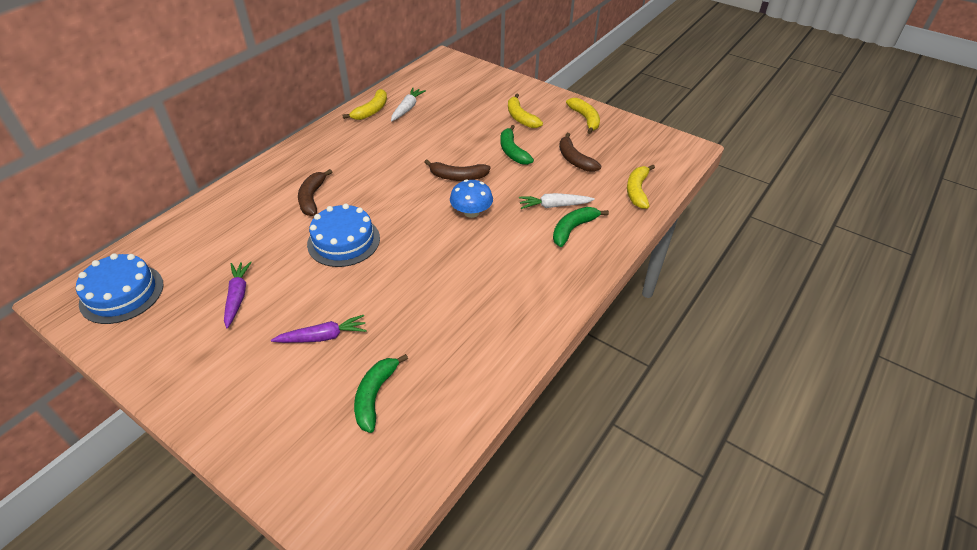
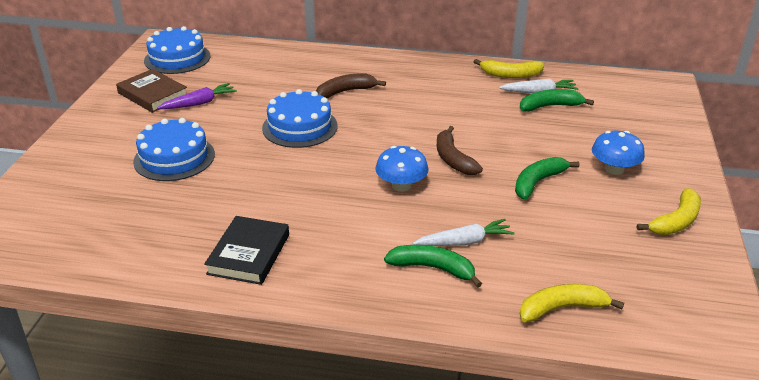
camera: 65 degrees right, 10 degrees down
purple carrot [271,315,367,343] -> blue cake [133,118,215,181]
green banana [354,354,408,433] -> green banana moved to [520,89,594,112]
yellow banana [508,94,543,128] -> blue mushroom [592,131,645,175]
white carrot [519,193,595,209] -> white carrot turned 105 degrees clockwise [413,219,515,246]
brown banana [559,133,601,172] -> none
none -> brown book [116,69,187,113]
none -> black book [204,216,289,285]

